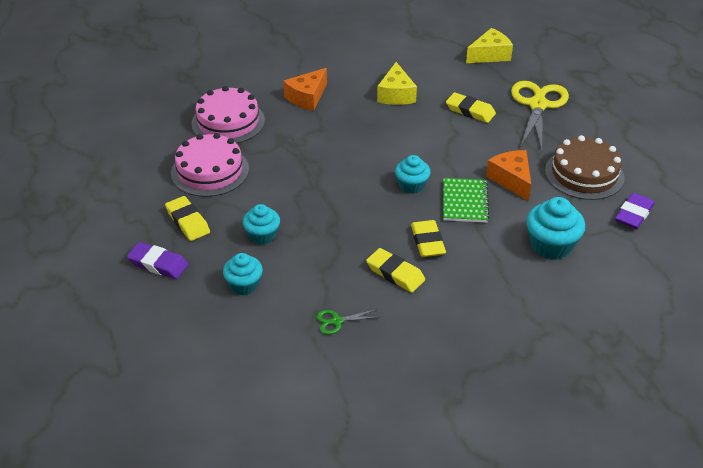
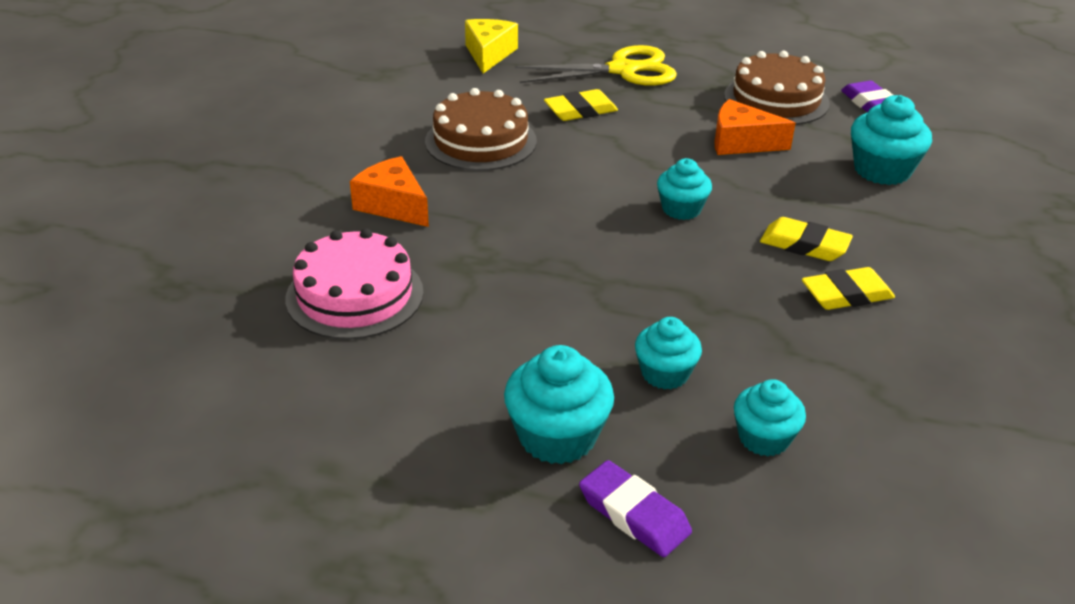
camera: 55 degrees left, 5 degrees down
purple eraser [127,242,189,279] -> purple eraser turned 75 degrees clockwise [579,460,692,557]
yellow eraser [165,196,210,241] -> turquoise cupcake [504,345,614,464]
pink cake [171,133,249,197] -> none
orange cheese [283,68,327,111] -> orange cheese turned 150 degrees clockwise [350,156,429,227]
green scissors [316,309,379,335] -> none
yellow cheese [377,62,417,105] -> brown cake [425,88,537,171]
green notebook [443,178,490,223] -> none
yellow scissors [511,81,569,151] -> yellow scissors turned 120 degrees clockwise [515,45,677,86]

